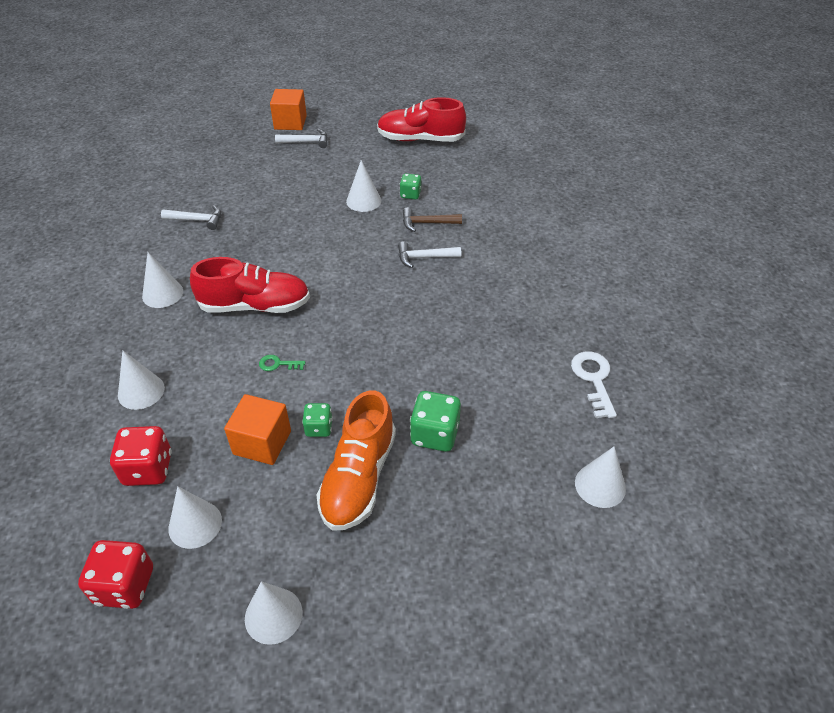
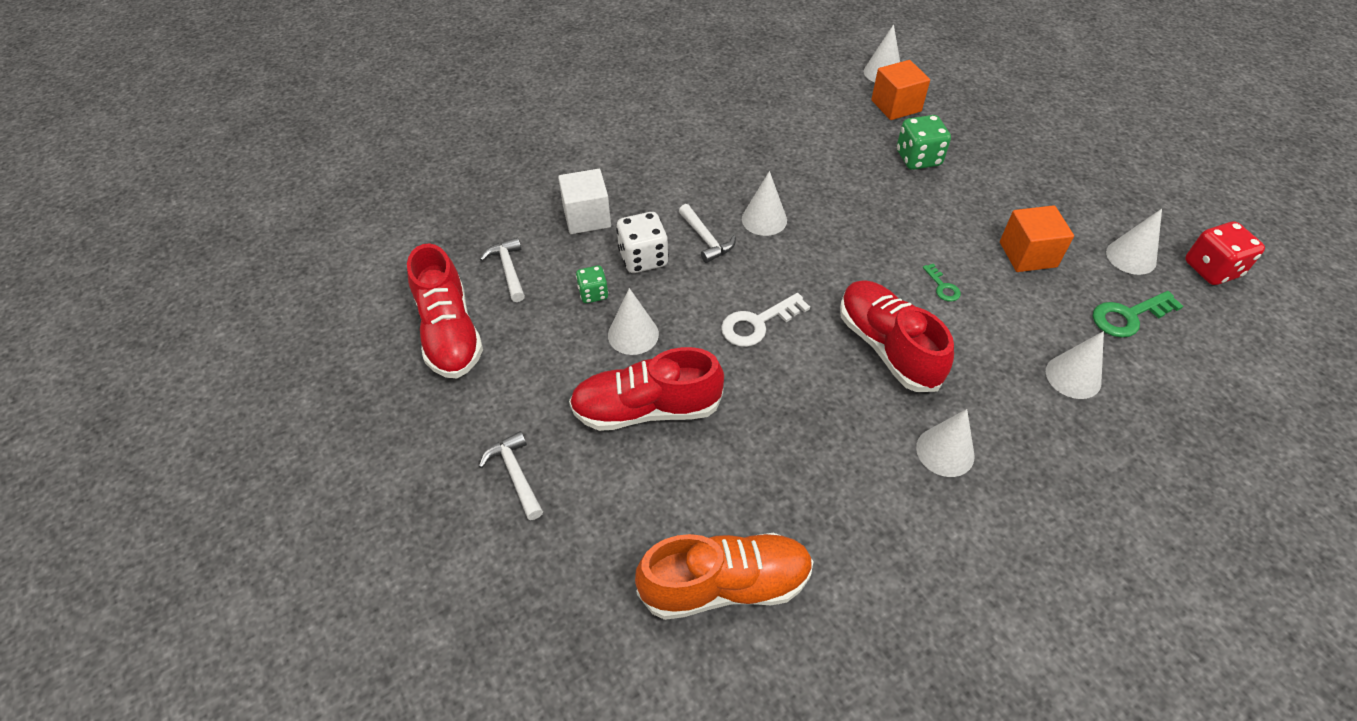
camera: 115 degrees left, 5 degrees up
red dice [110,426,172,486] -> green key [1093,291,1183,338]
white hammer [161,206,221,230] -> white hammer moved to [480,238,525,302]
white cone [245,581,302,645] -> white cone moved to [742,171,787,236]
orange cube [270,89,307,130] -> orange cube moved to [871,60,930,120]
green dice [302,403,333,437] -> none
orange shoe [316,390,396,531] -> orange shoe moved to [635,533,814,620]
brown hammer [403,207,462,232] -> white dice [616,212,669,273]
white key [571,351,617,418] -> white key moved to [721,293,810,347]
none -> white cube [558,169,611,234]
none -> red shoe [569,347,724,431]

